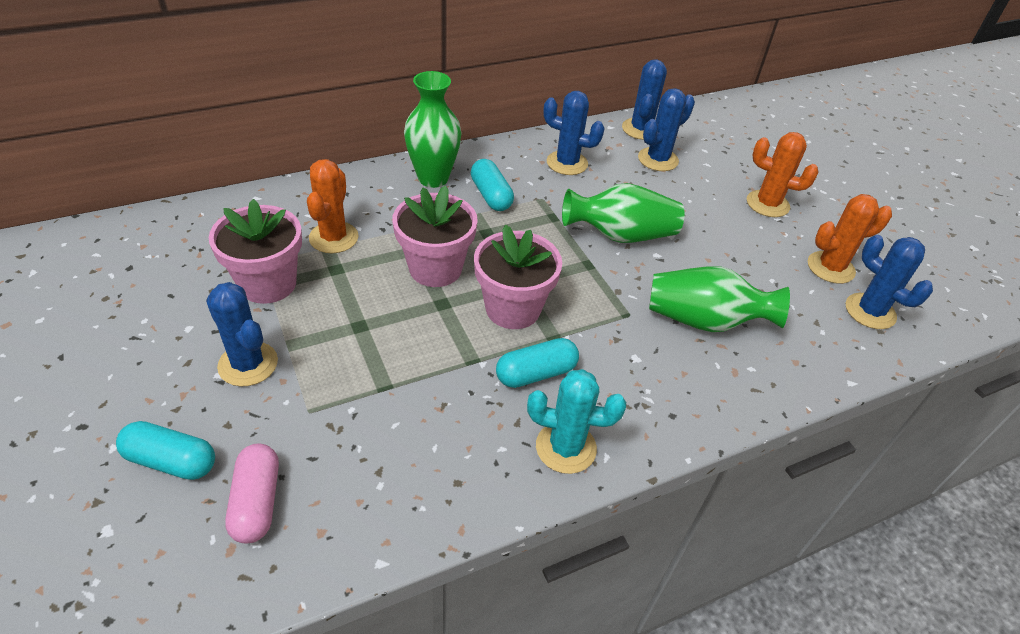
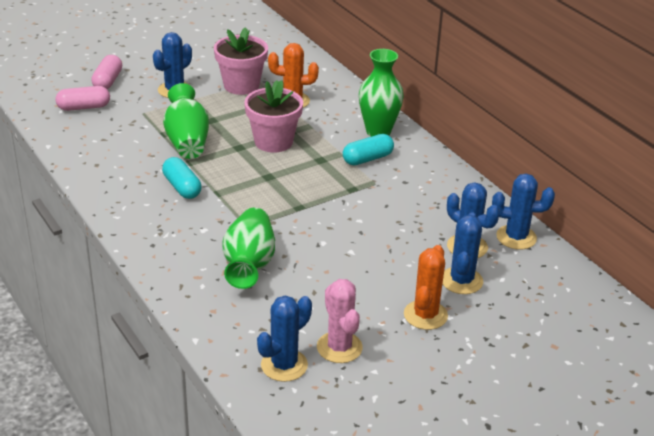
camera: 85 degrees right, 10 degrees down
turquoise capsule [116,421,215,480] -> pink capsule [91,55,122,89]
pink flower pot [474,225,562,329] -> none
turquoise cactus [527,369,626,474] -> none
blue cactus [543,91,605,175] -> blue cactus moved to [443,212,483,294]
green vase [562,183,685,243] -> green vase moved to [163,83,209,159]
orange cactus [808,194,892,284] -> pink cactus [317,279,363,363]

